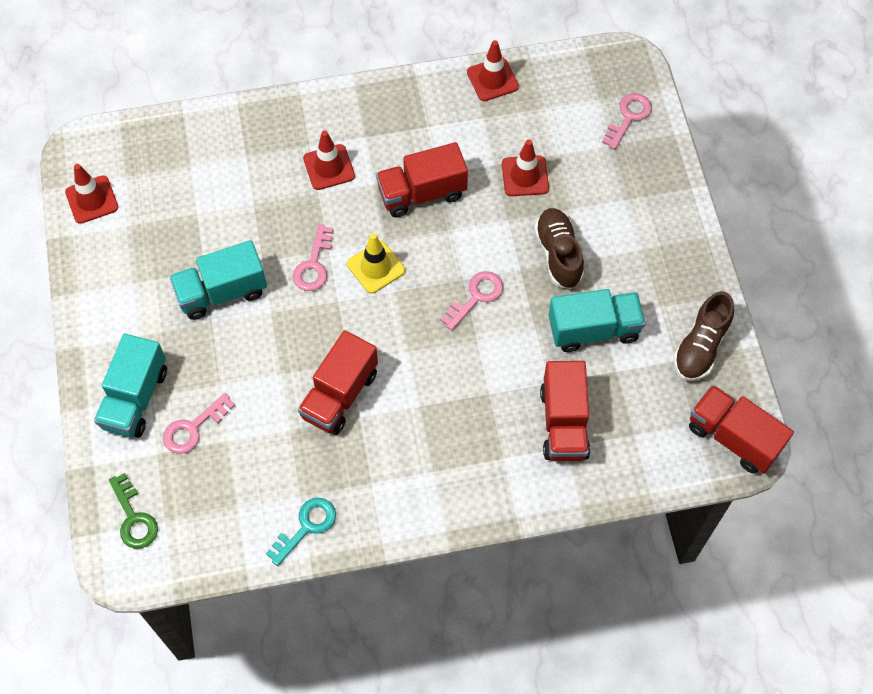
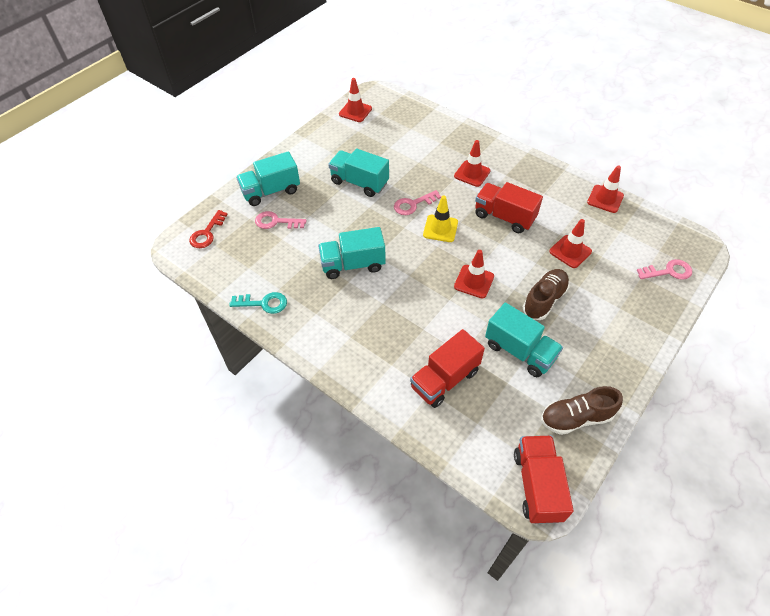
camera: 50 degrees right, 10 degrees down
green key [109,473,158,549] -> red key [189,210,228,248]
red truck [298,330,378,435] -> turquoise truck [318,227,386,279]
pink key [441,271,503,330] -> red traffic cone [454,250,494,298]

